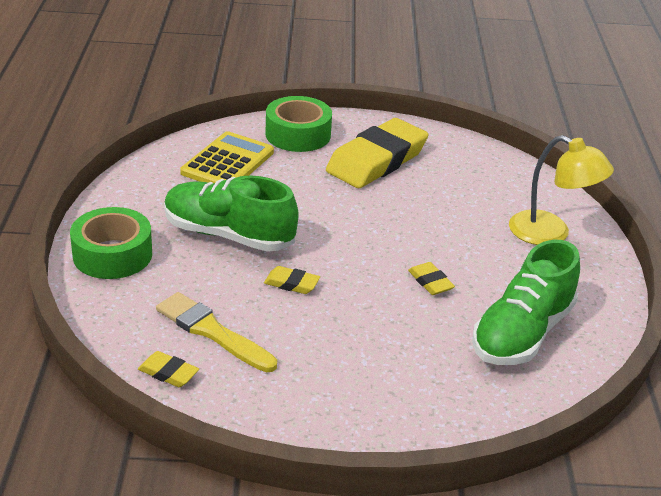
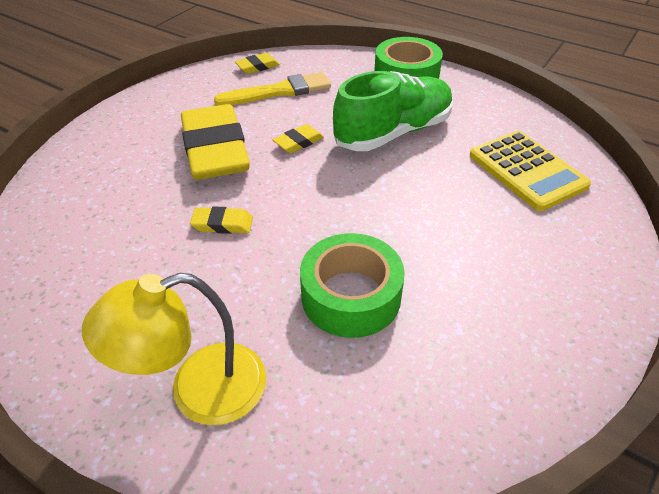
camera: 125 degrees right, 10 degrees up
green tape [265,96,332,152] -> green tape moved to [300,233,405,338]
yellow eraser [326,118,428,188] -> yellow eraser moved to [181,104,250,180]
green shoe [472,240,580,365] -> none

